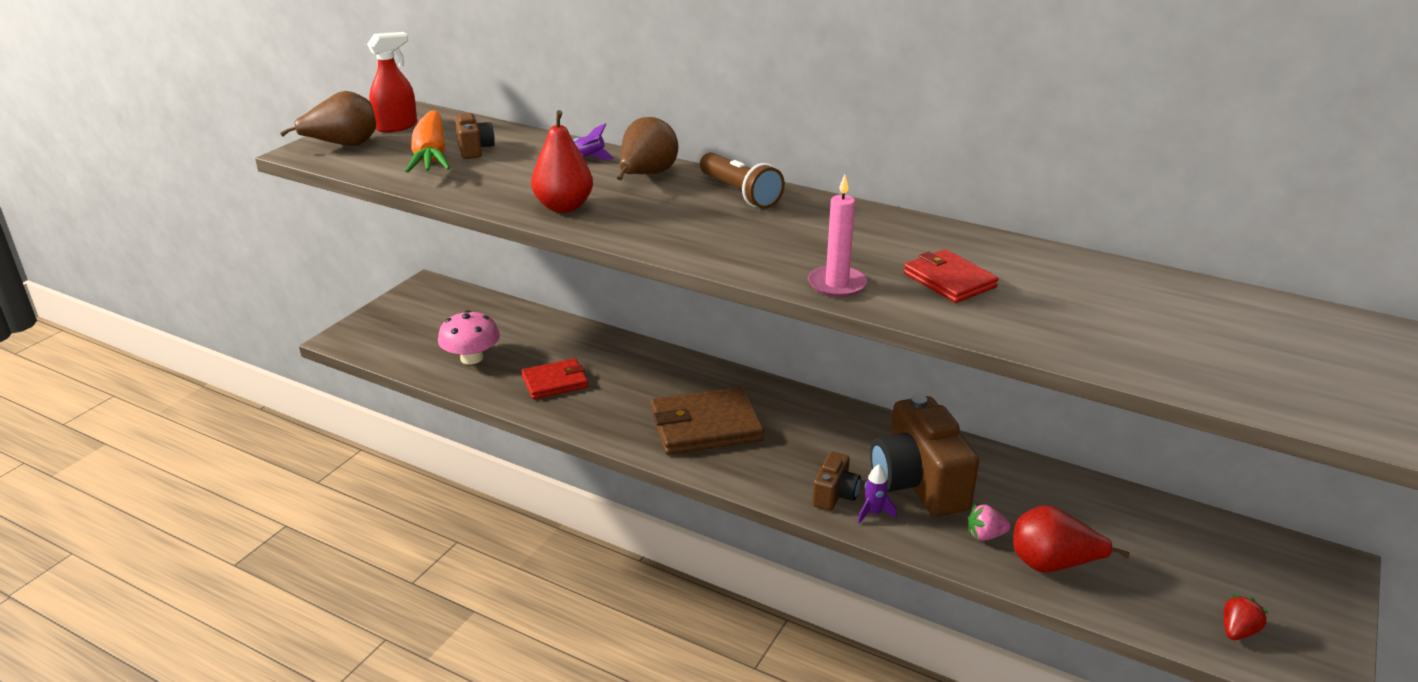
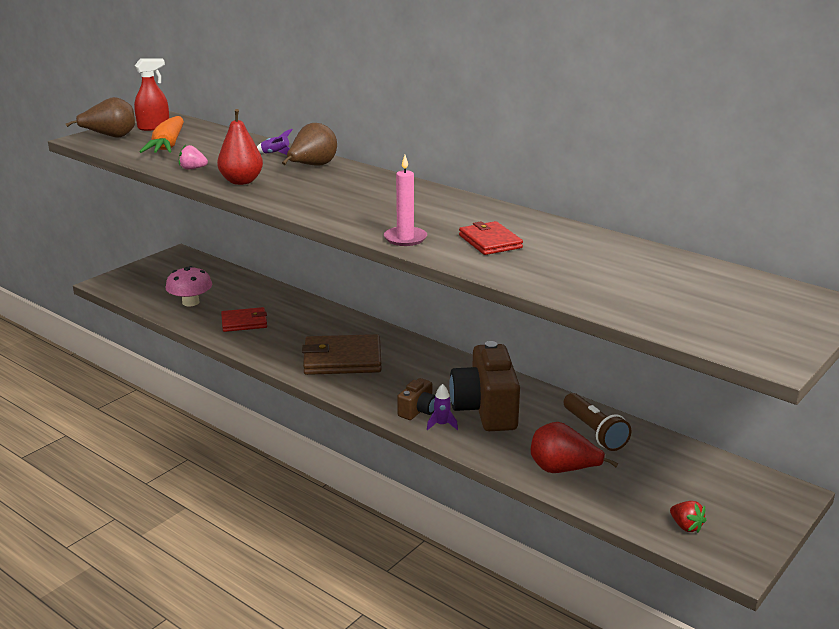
camera: 10 degrees right, 5 degrees down
brown camera [455,113,495,159] -> none
brown flashlight [700,152,785,209] -> brown flashlight moved to [564,393,632,451]
pink strawberry [968,504,1011,541] -> pink strawberry moved to [179,144,208,170]
red strawberry [1224,594,1269,640] -> red strawberry turned 90 degrees clockwise [670,501,706,533]

